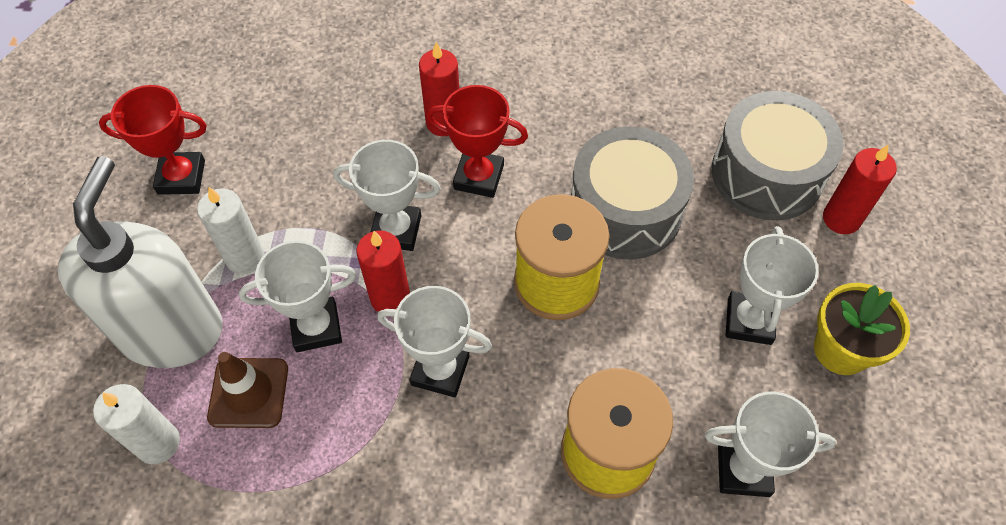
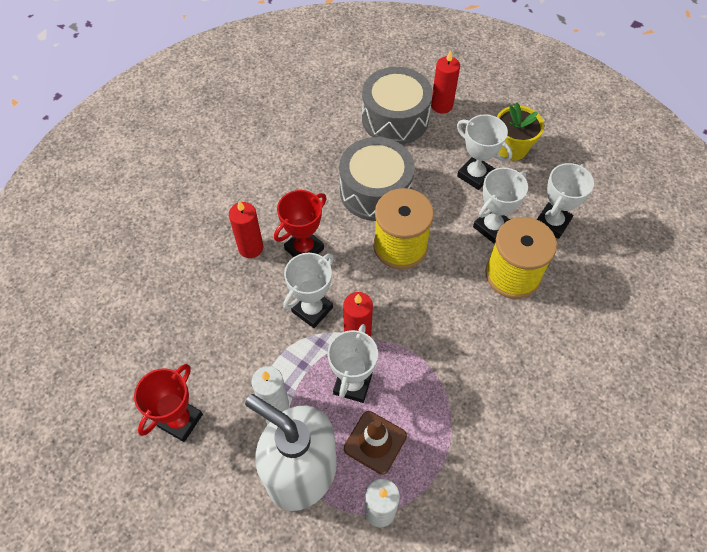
camera: 60 degrees left, 0 degrees up
white trophy [377,286,492,397] -> white trophy moved to [473,168,528,243]

